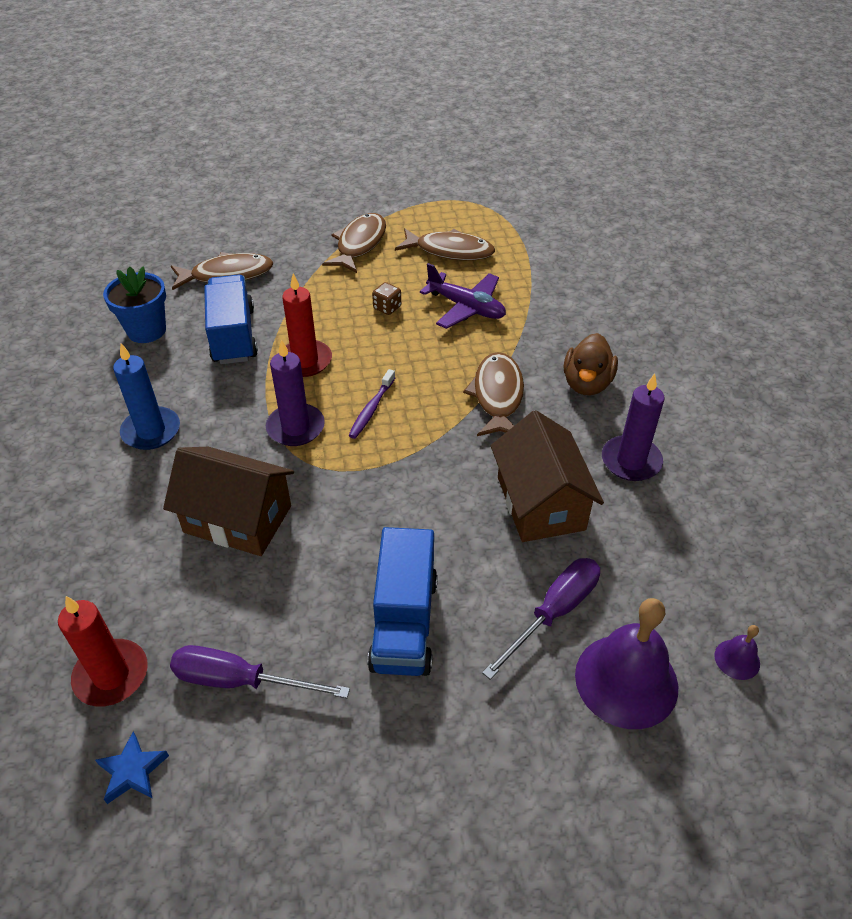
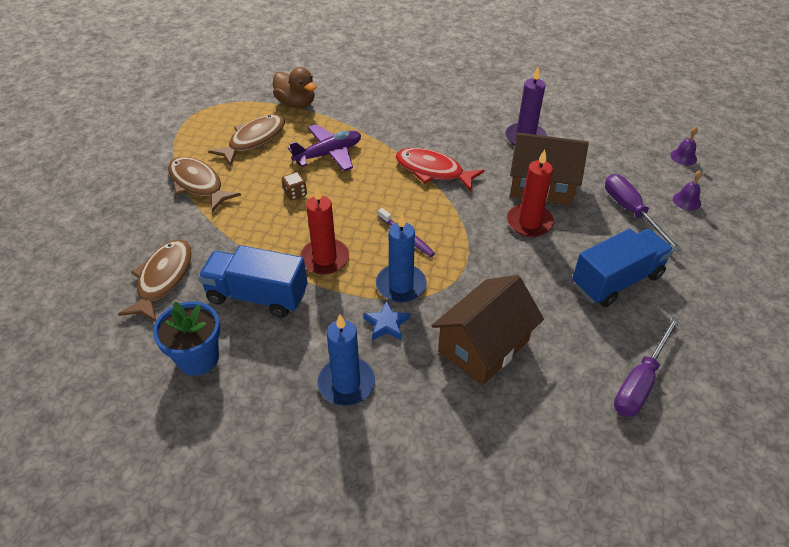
camera: 65 degrees left, 0 degrees up
red candle [58,596,148,707] -> red candle moved to [507,150,554,237]
blue star [95,732,169,804] -> blue star moved to [363,301,410,341]
purple candle [266,339,325,446] -> blue candle [376,213,427,302]
blue truck [367,527,438,676] -> blue truck turned 60 degrees counterclockwise [572,229,674,307]
brown fish [463,352,524,436] -> red fish [396,148,485,191]
brown duck [564,333,618,395] -> brown duck moved to [273,67,317,108]
purple bell [575,598,678,729] -> purple bell [673,170,702,211], size x0.44

